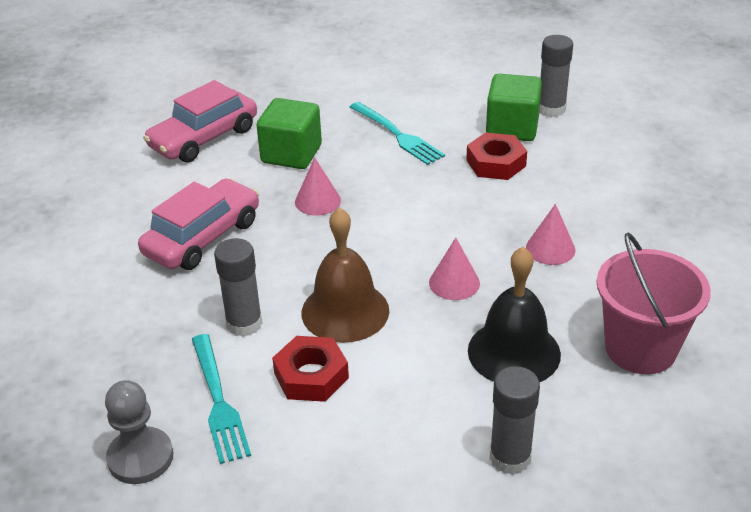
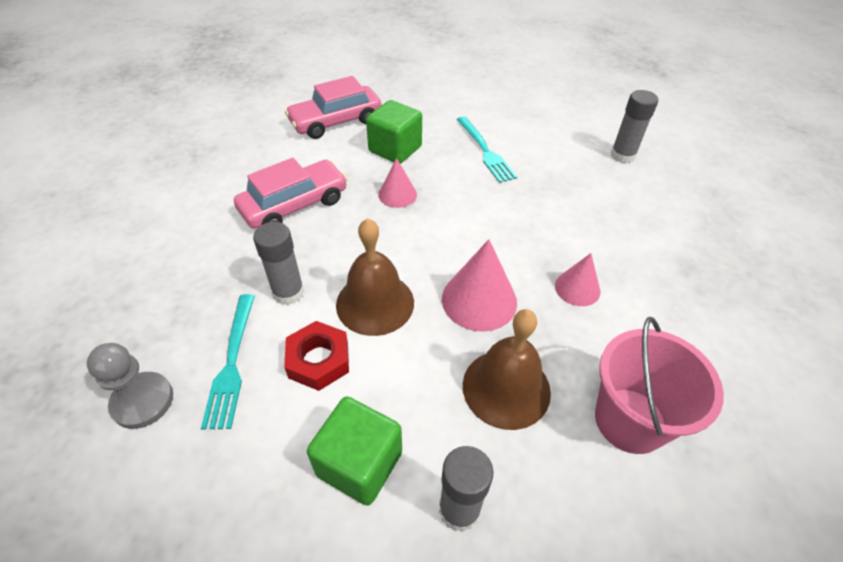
camera: 15 degrees right, 10 degrees up
pink cone [429,238,480,300] -> pink cone [442,239,517,332], size x1.64
red nut [466,132,527,180] -> none
black bell [468,247,561,382] -> brown bell [463,309,551,430]
green cube [486,74,542,141] -> green cube moved to [307,397,402,506]

